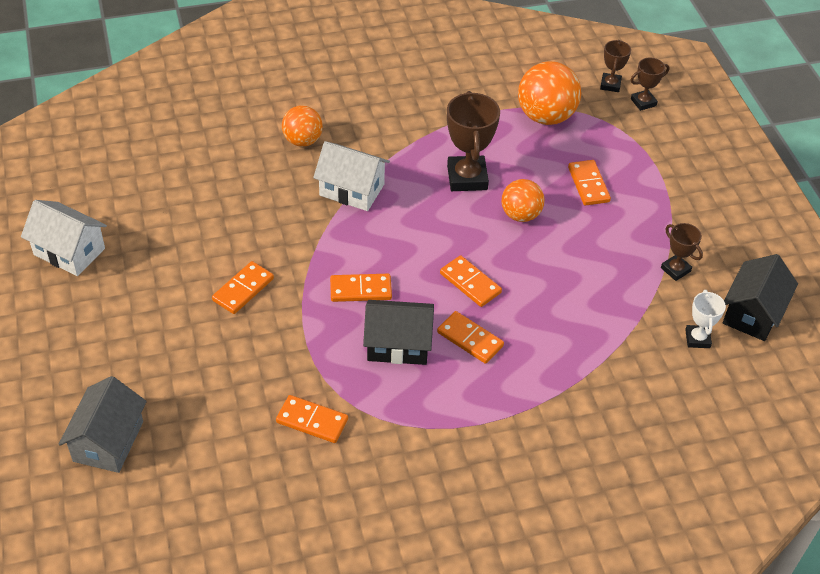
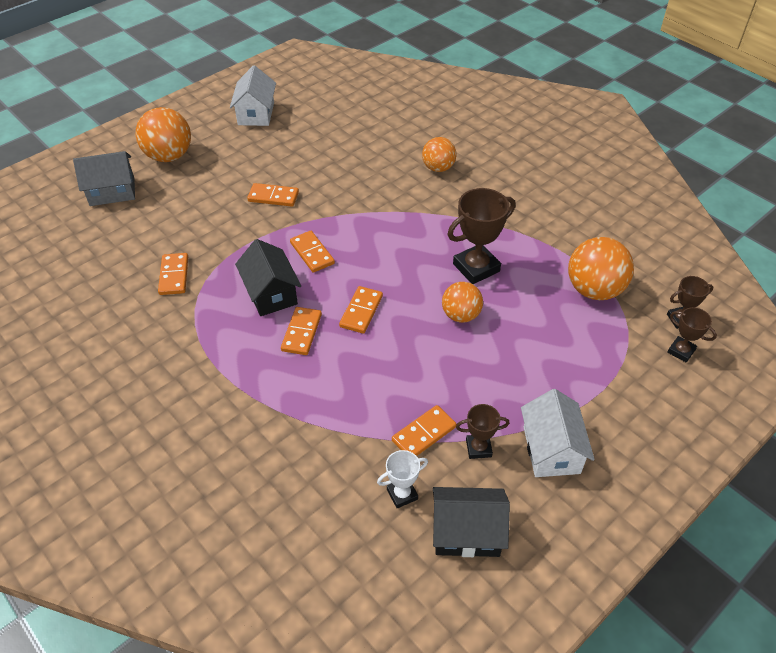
camera: 65 degrees right, 0 degrees up
white house [313,141,390,211] -> white house moved to [521,389,595,477]
orange domino [568,160,611,206] -> orange domino moved to [392,405,456,456]
brown trophy [661,223,703,281] -> brown trophy turned 60 degrees clockwise [456,404,509,459]
none -> orange ball [136,107,191,162]

